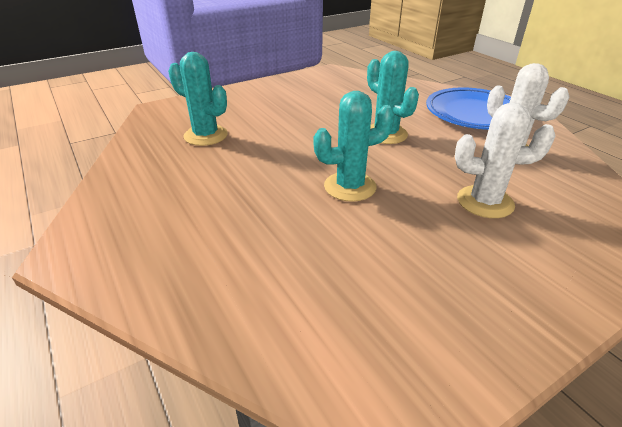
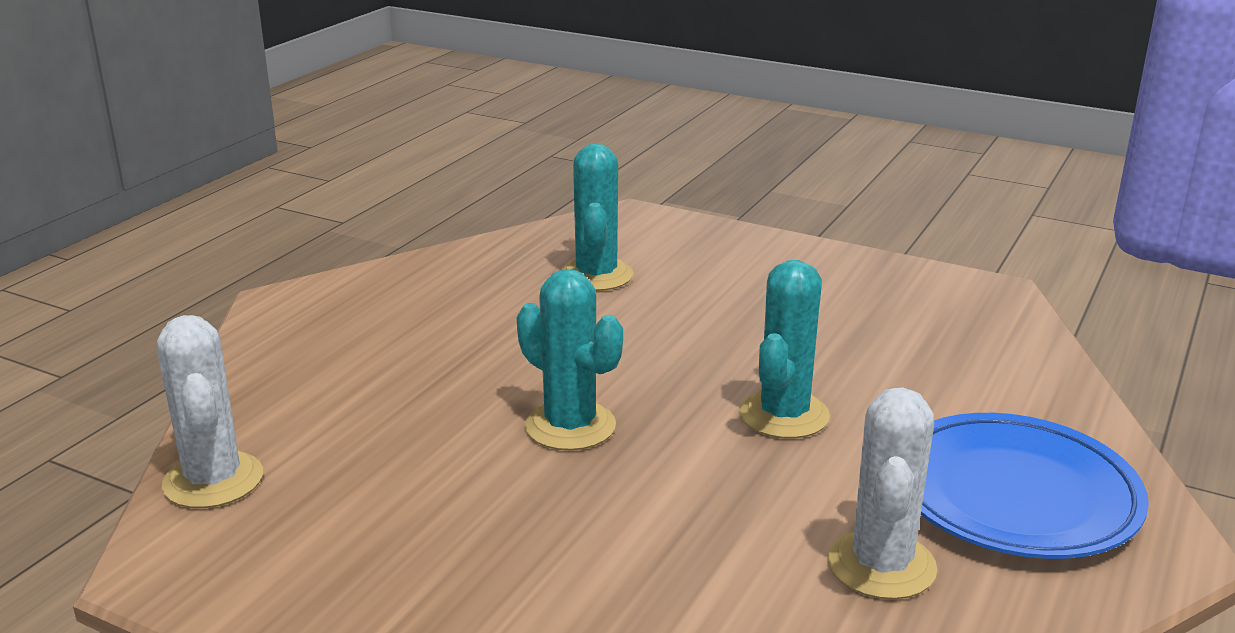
camera: 60 degrees right, 10 degrees down
white cactus [455,103,555,218] -> white cactus moved to [157,315,263,508]

